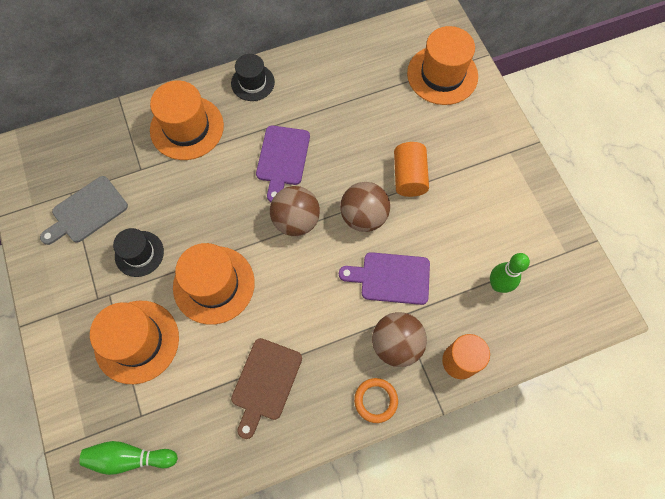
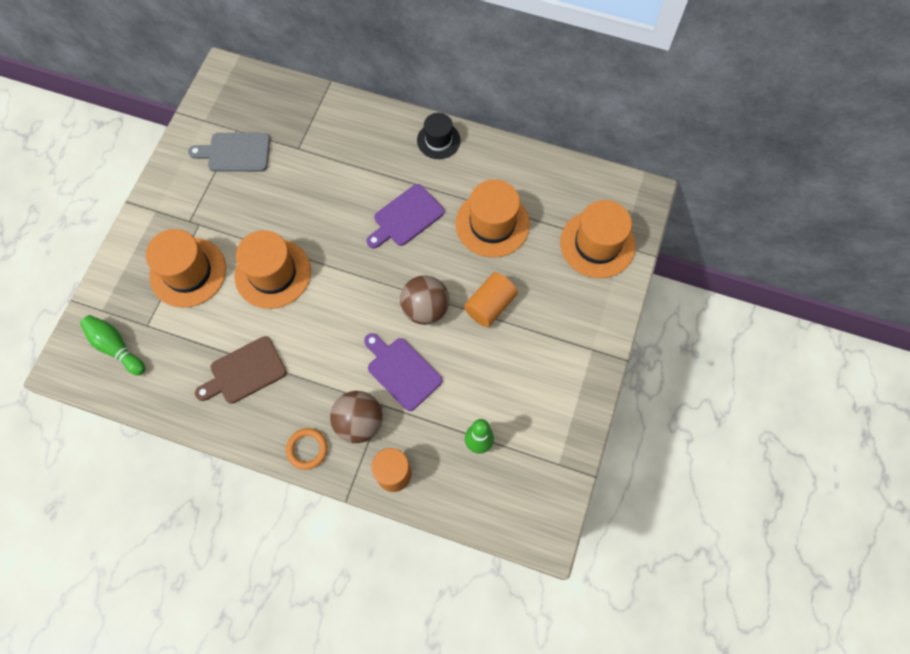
camera: 40 degrees right, 0 degrees up
black hat [113,228,164,277] -> none
orange hat [150,81,224,160] -> orange hat moved to [455,179,530,258]
brown ball [270,186,320,236] -> none

